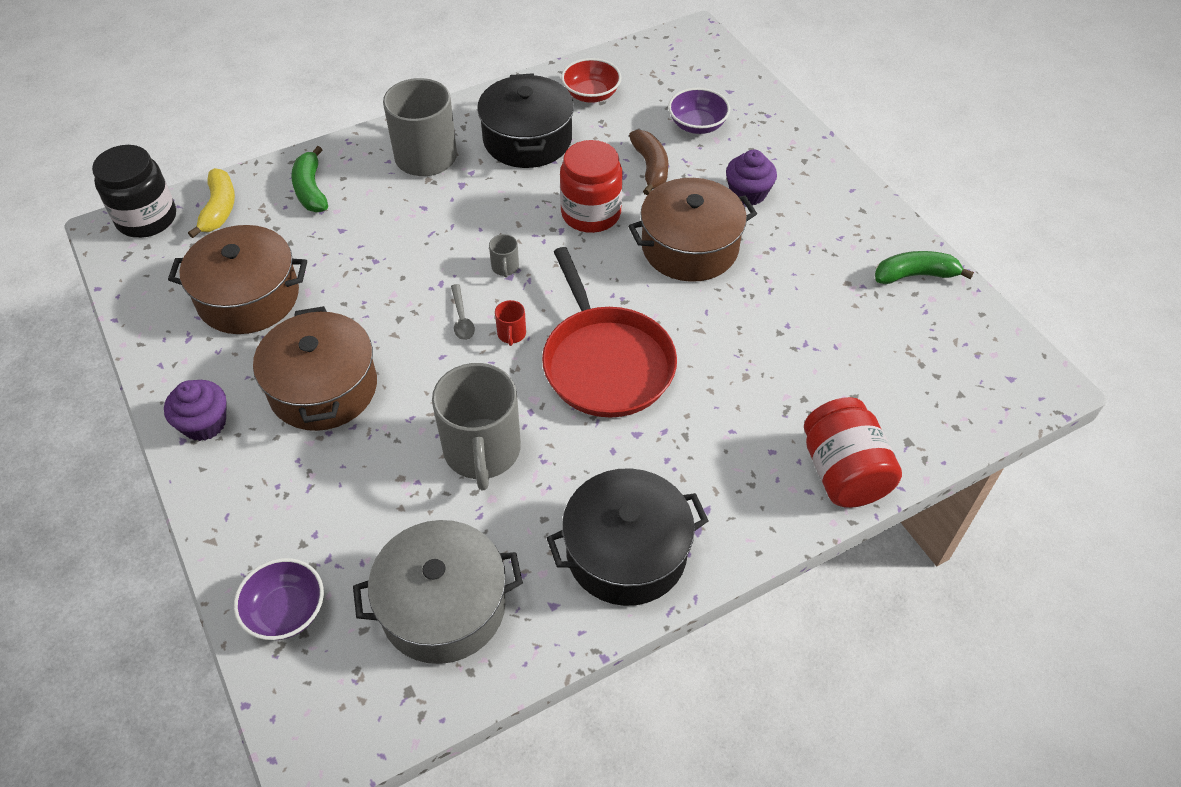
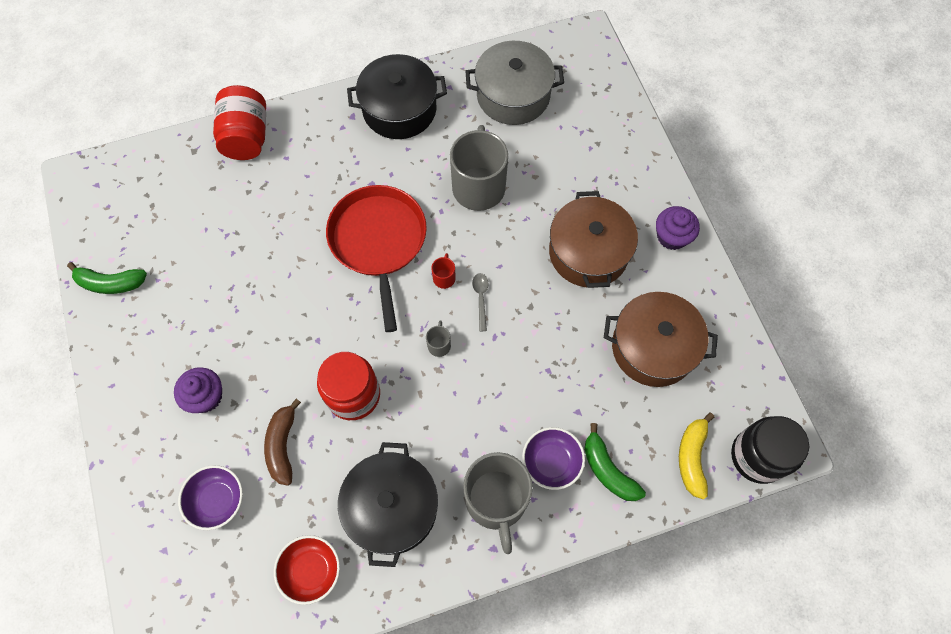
camera: 170 degrees left, 15 degrees up
purple bowl [234,558,324,640] -> purple bowl moved to [522,427,585,490]
green banana [291,146,328,212] -> green banana turned 150 degrees clockwise [584,423,646,501]
brown pot [628,178,757,282] -> none

